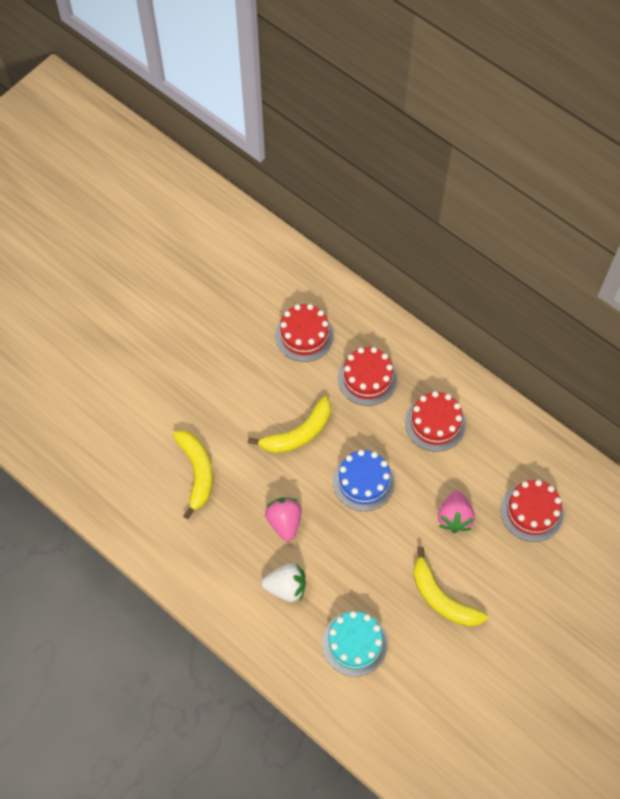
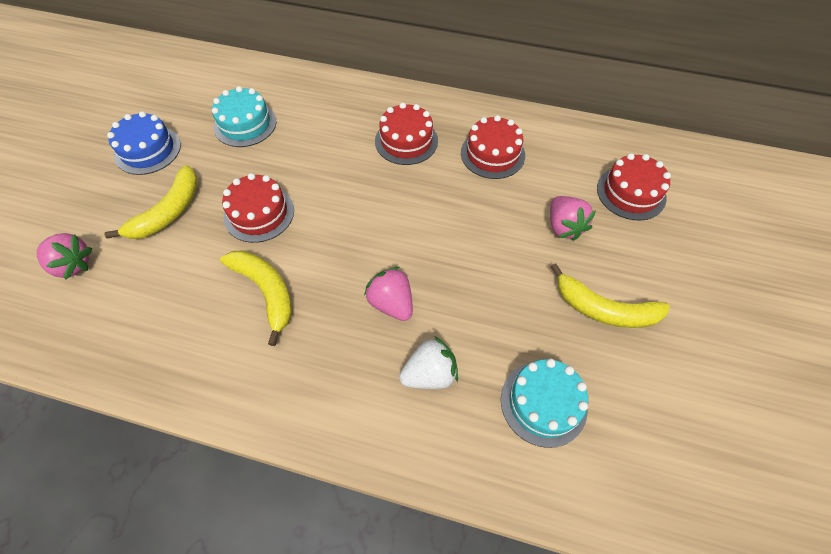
camera: 25 degrees left, 5 degrees down
yellow banana [248,396,331,453] -> yellow banana moved to [105,165,198,239]
red cake [275,304,334,362] -> red cake moved to [222,173,294,243]
blue cake [333,450,395,511] -> blue cake moved to [107,111,181,175]
none -> pink strawberry [36,233,92,280]
none -> turquoise cake [212,86,276,147]

